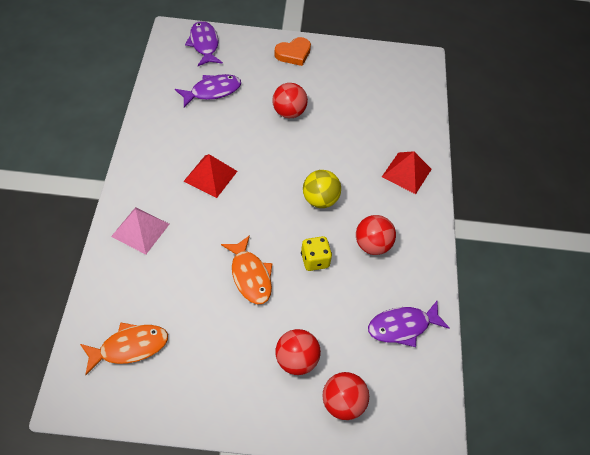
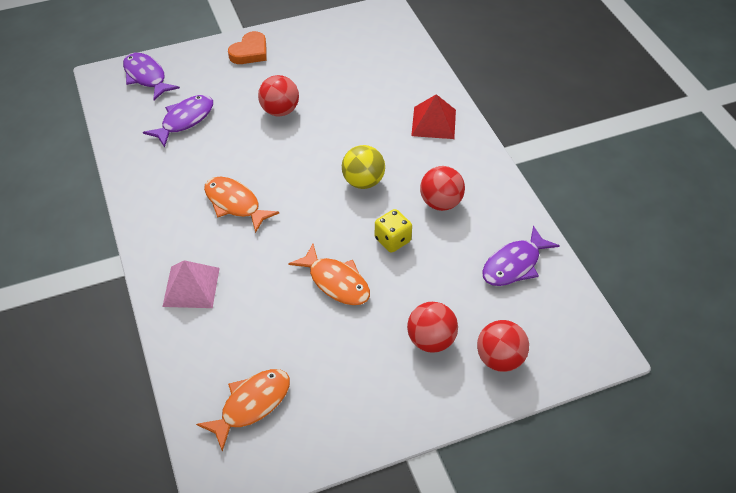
camera: 20 degrees left, 5 degrees down
red pyramid [183,154,238,198] -> orange fish [204,177,279,233]

